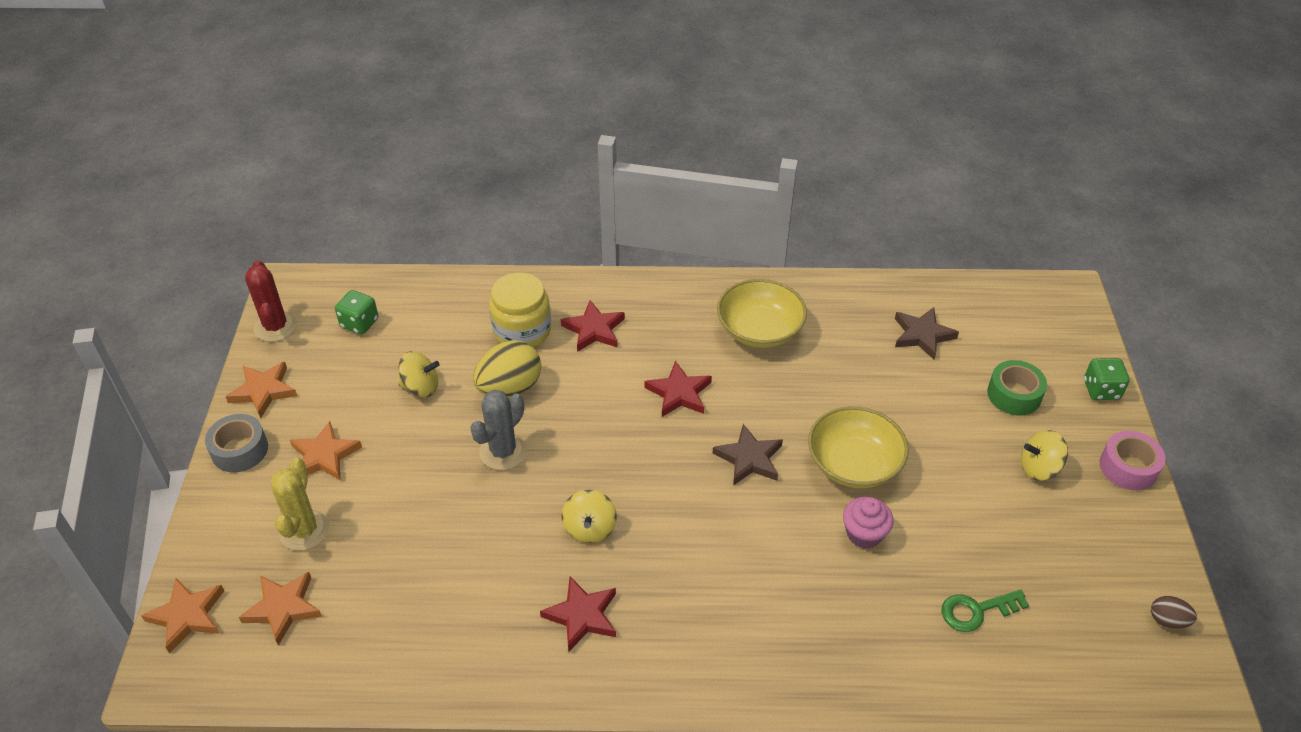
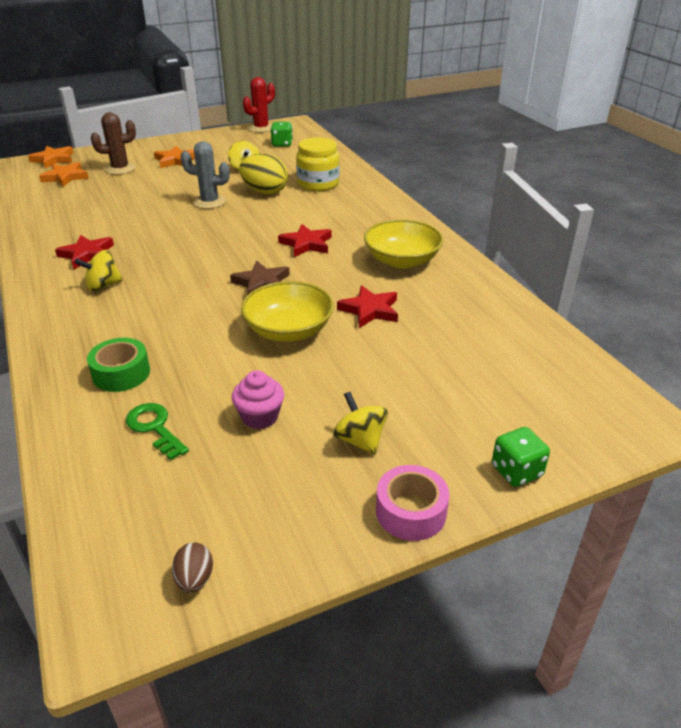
camera: 65 degrees right, 10 degrees down
grey tape [205,414,268,472] -> none
orange star [225,362,297,418] -> none
yellow cactus [271,458,330,551] -> brown cactus [91,112,136,174]
red star [561,300,625,352] -> red star moved to [337,285,398,328]
yellow spinning top [562,490,617,543] -> yellow spinning top moved to [75,250,123,291]
pink cupcake [843,497,893,549] -> pink cupcake moved to [232,370,284,429]
brown star [895,307,959,360] -> none
green tape [987,360,1047,415] -> green tape moved to [87,338,150,392]

